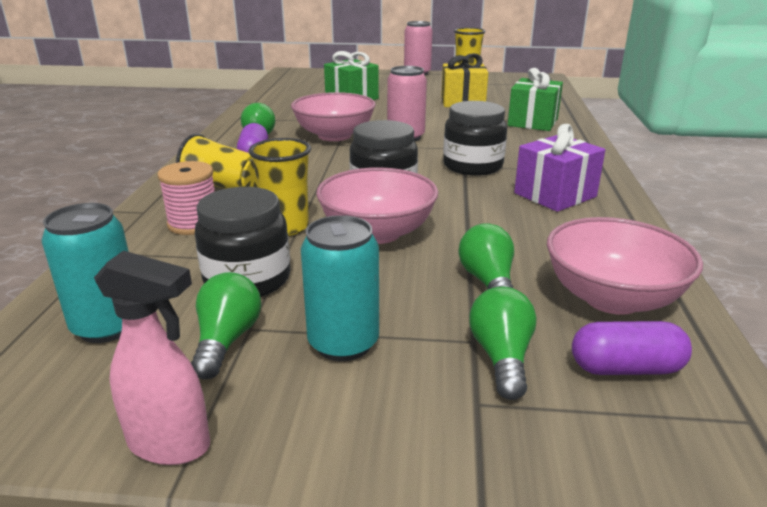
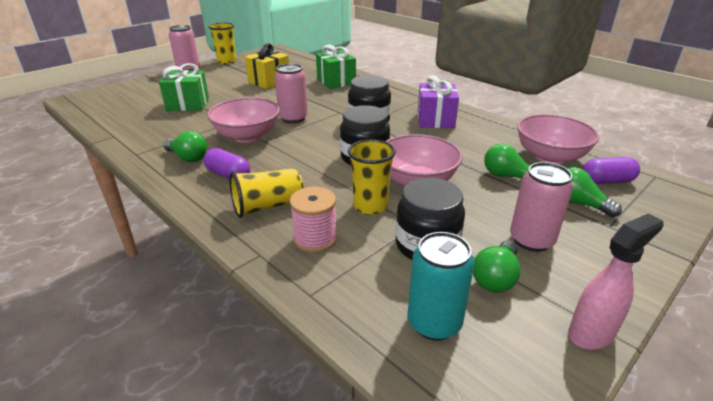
camera: 50 degrees left, 5 degrees up
green light bulb [191,272,261,379] -> green light bulb turned 105 degrees counterclockwise [473,240,521,293]
turquoise can [301,215,379,361] -> pink can [510,162,573,252]
purple capsule [572,321,692,375] -> purple capsule turned 45 degrees clockwise [582,157,640,184]

